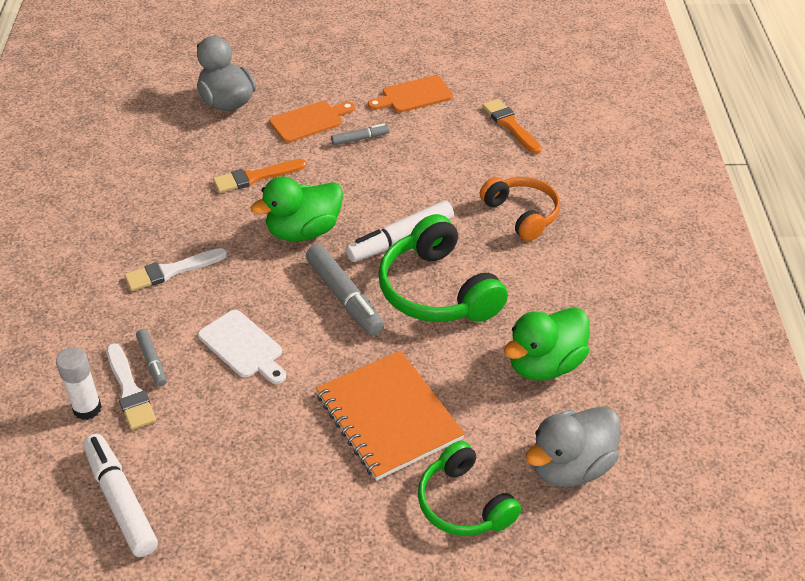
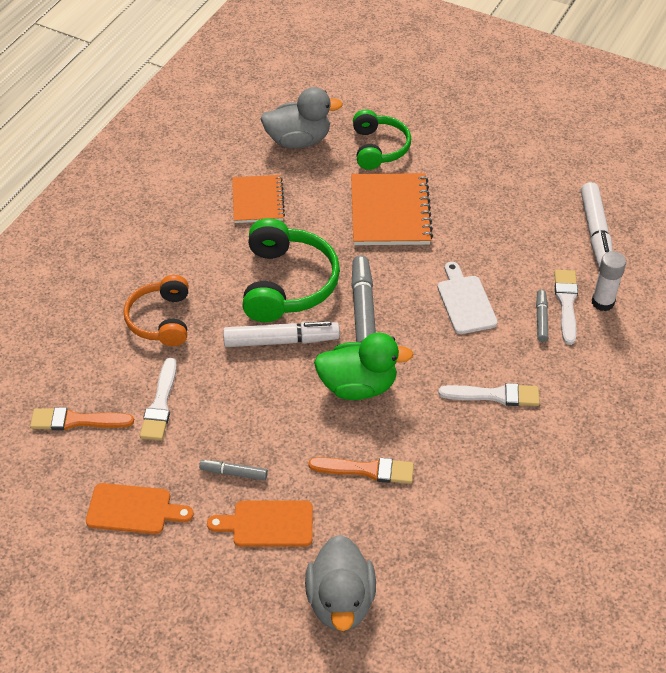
camera: 150 degrees left, 5 degrees up
orange brush [482,99,542,154] -> orange brush turned 90 degrees clockwise [30,407,134,430]
green duck [504,307,590,381] -> orange notebook [232,175,285,223]
none -> white brush [140,357,177,441]

